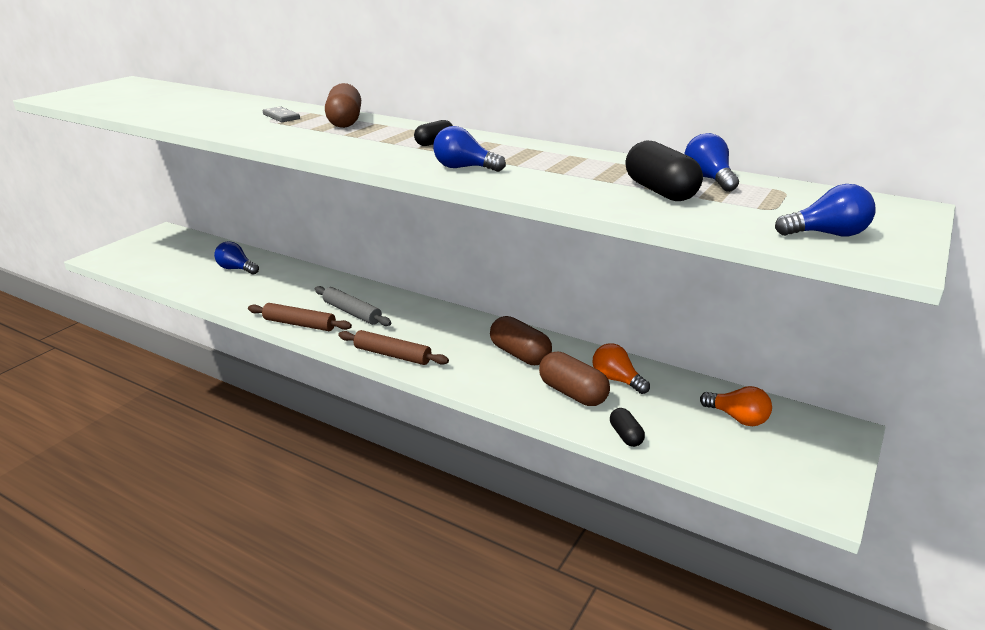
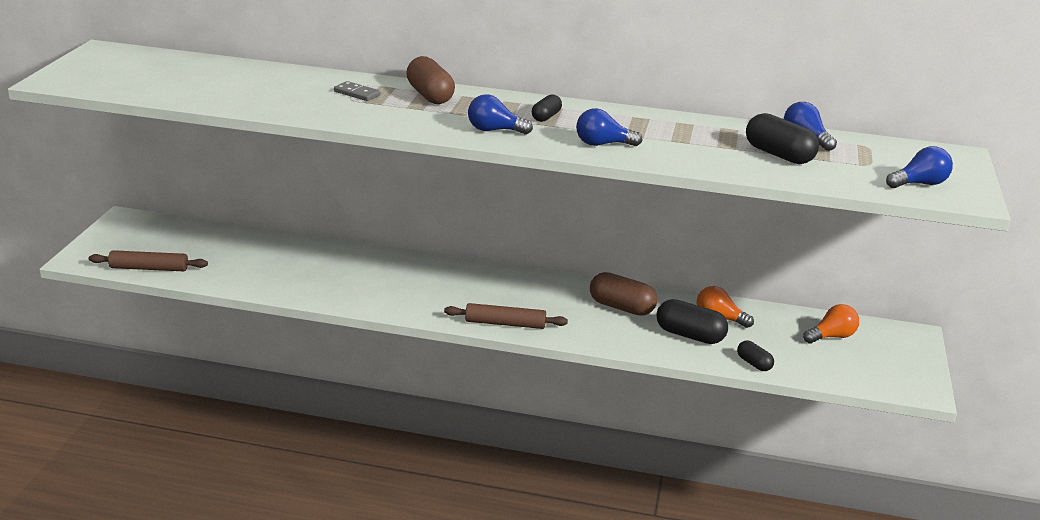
camera: 20 degrees left, 0 degrees up
blue light bulb [214,241,259,275] -> blue light bulb moved to [468,94,533,134]
brown rolling pin [248,303,352,331] -> brown rolling pin moved to [89,250,208,271]
grey rolling pin [315,286,391,326] -> none
brown capsule [539,352,610,406] -> black capsule [657,299,728,344]
orange light bulb [700,386,772,426] -> orange light bulb turned 45 degrees counterclockwise [803,304,859,343]

